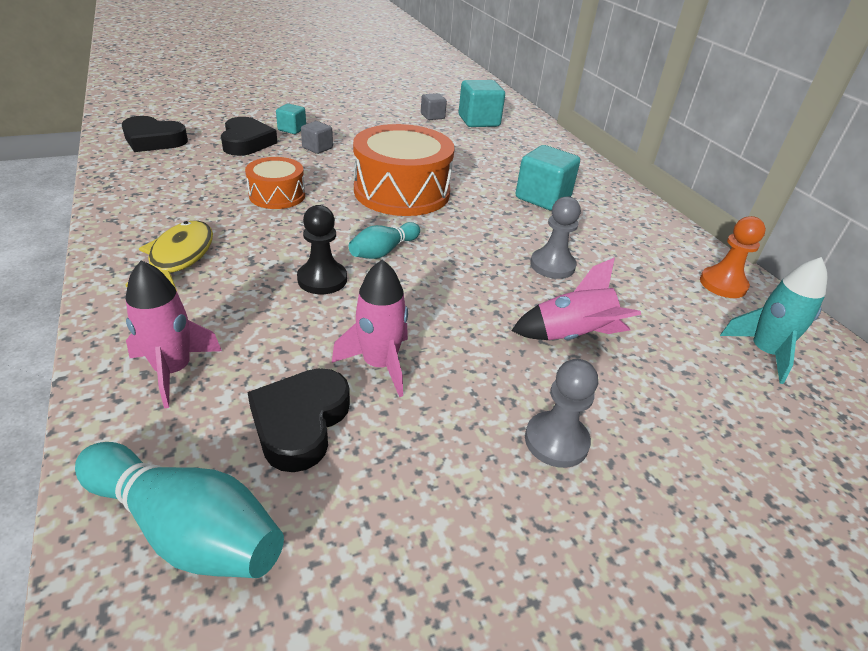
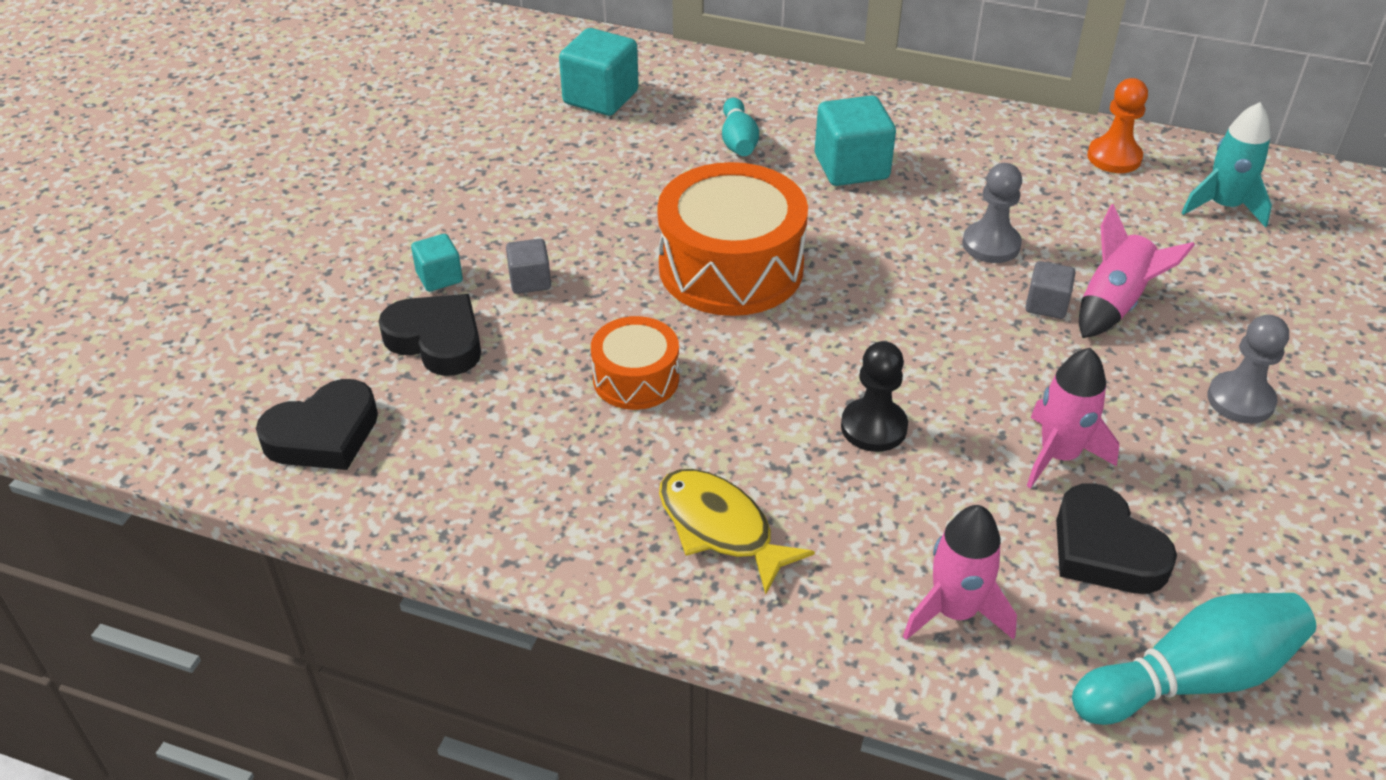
camera: 45 degrees left, 5 degrees up
turquoise bowling pin [349,222,420,259] -> turquoise bowling pin moved to [722,98,759,156]
grey cube [421,93,447,120] -> grey cube moved to [1025,261,1076,319]

